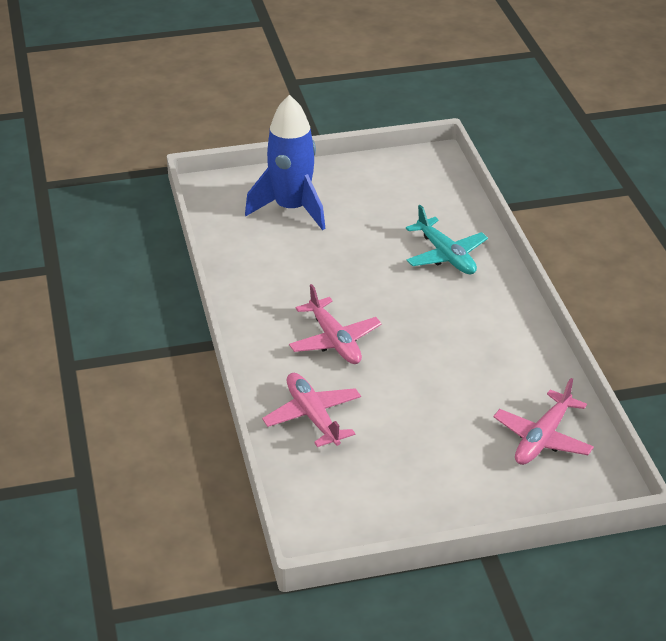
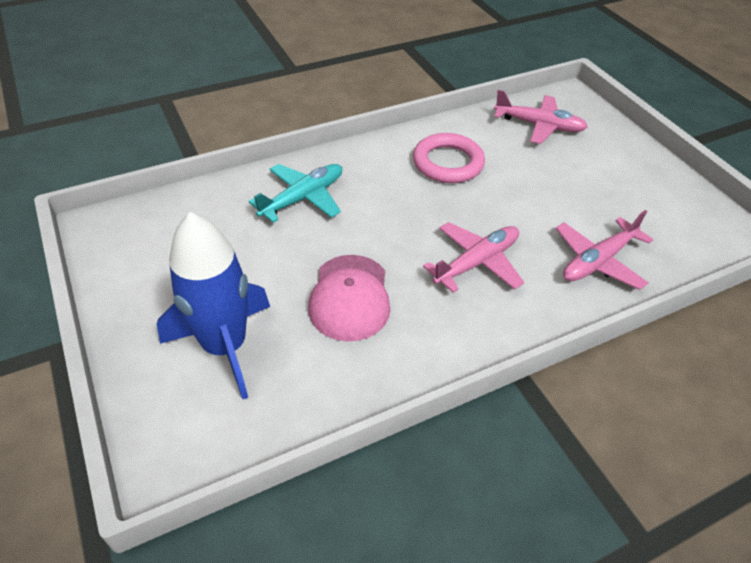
camera: 105 degrees left, 10 degrees up
none -> pink cap [308,255,390,341]
none -> pink ring [413,133,485,183]

